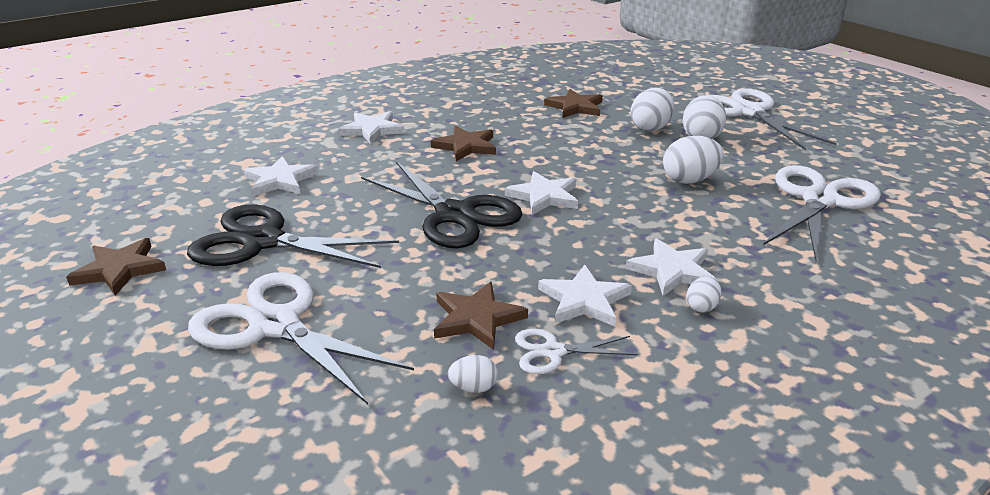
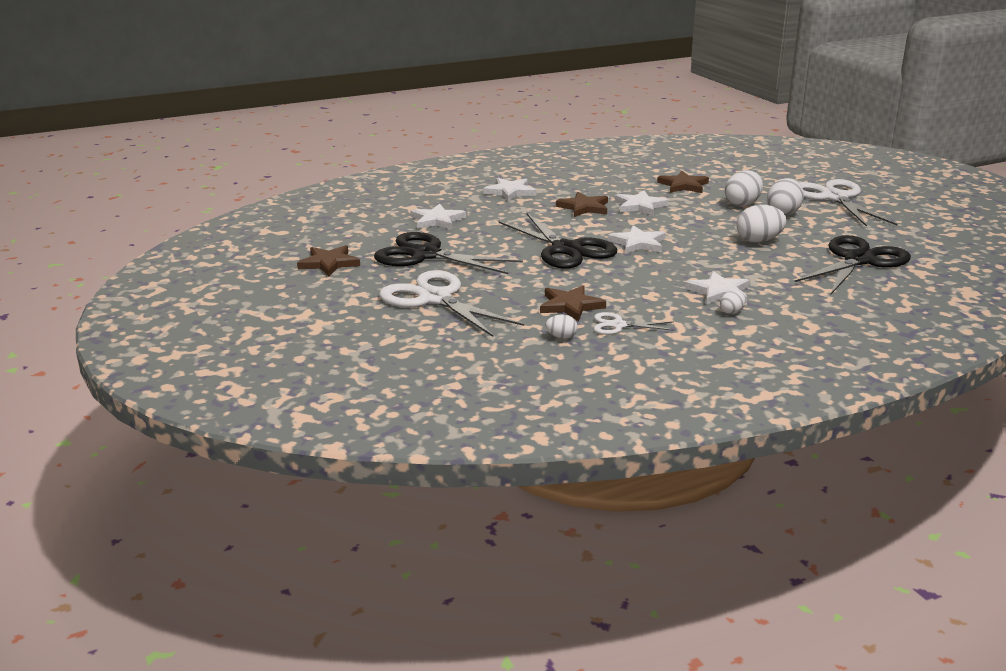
camera: 10 degrees right, 5 degrees down
white star [538,265,632,327] -> white star moved to [615,190,669,216]
white scissors [763,165,881,261] -> black scissors [795,235,911,294]

